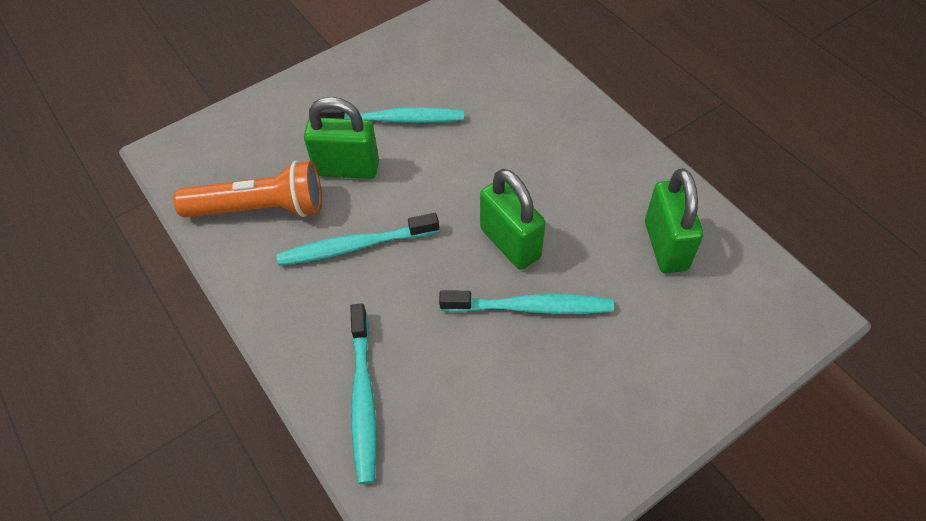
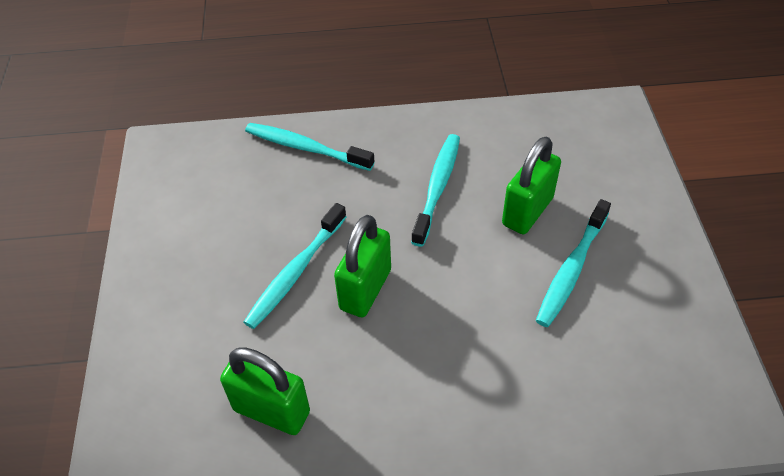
camera: 120 degrees right, 5 degrees down
orange flashlight [173,160,322,218] -> none
green padlock [480,169,546,270] -> green padlock turned 60 degrees counterclockwise [334,215,391,317]

